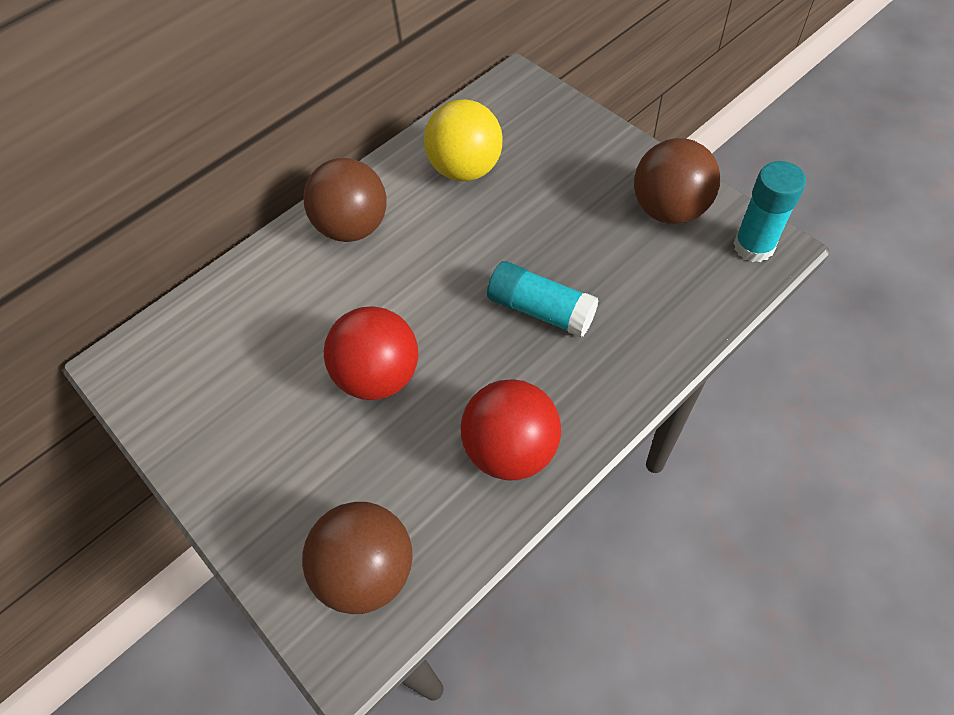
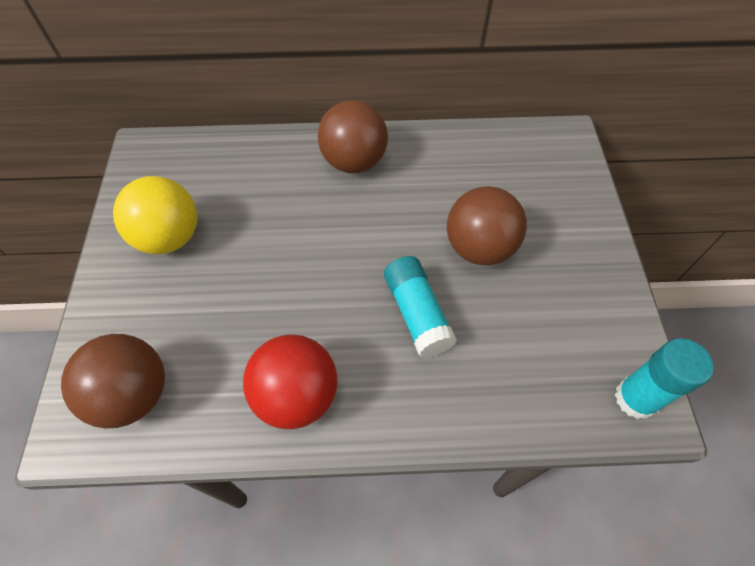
camera: 35 degrees right, 0 degrees up
red ball [324,306,418,400] -> none
yellow ball [424,99,503,181] -> yellow ball moved to [113,176,197,254]
brown ball [634,138,720,224] -> brown ball moved to [447,186,527,265]

